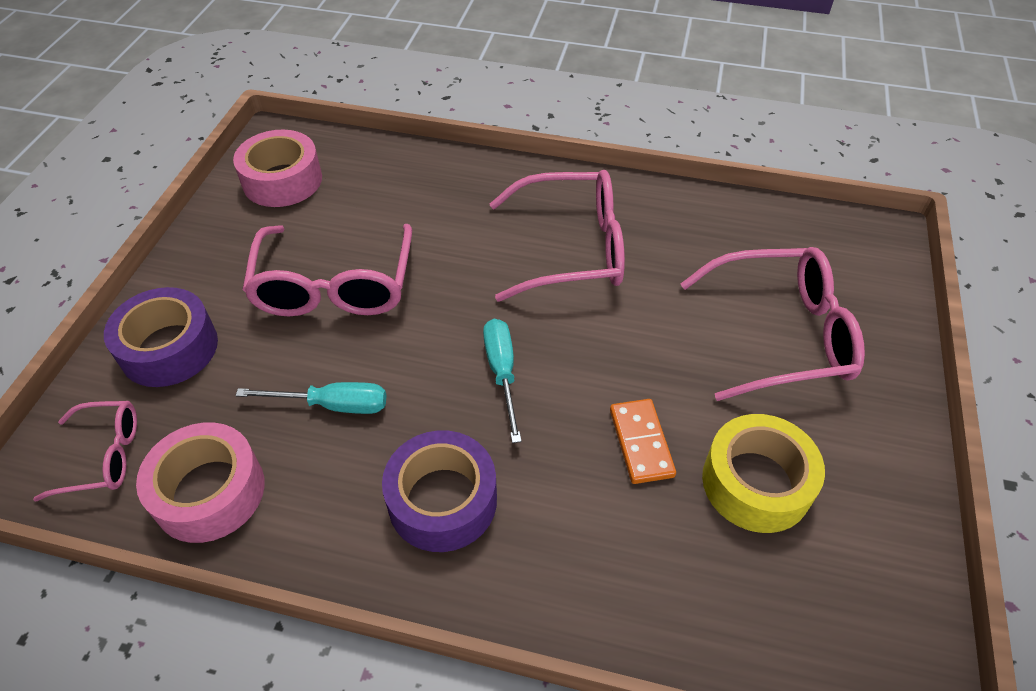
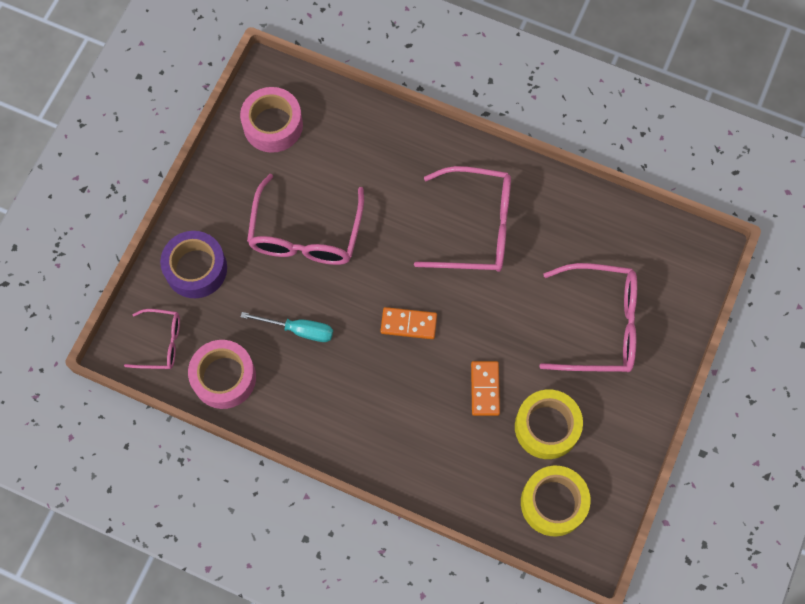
camera: 10 degrees right, 20 degrees up
purple tape [382,430,497,552] -> none
turquoise screwdriver [483,319,522,443] -> orange domino [381,307,437,339]
none -> yellow tape [521,466,591,536]

